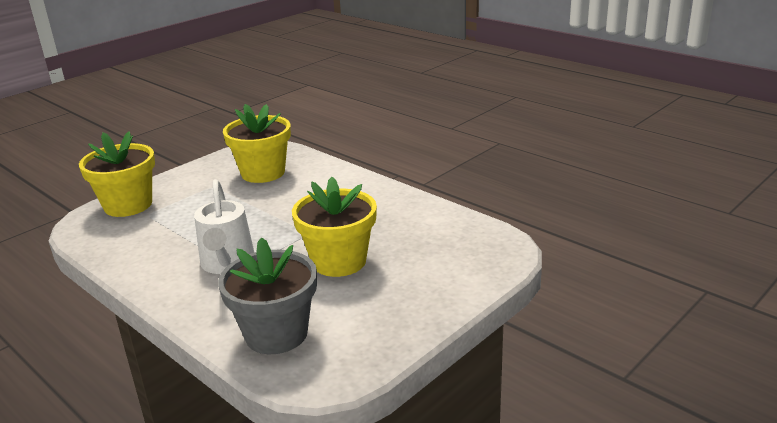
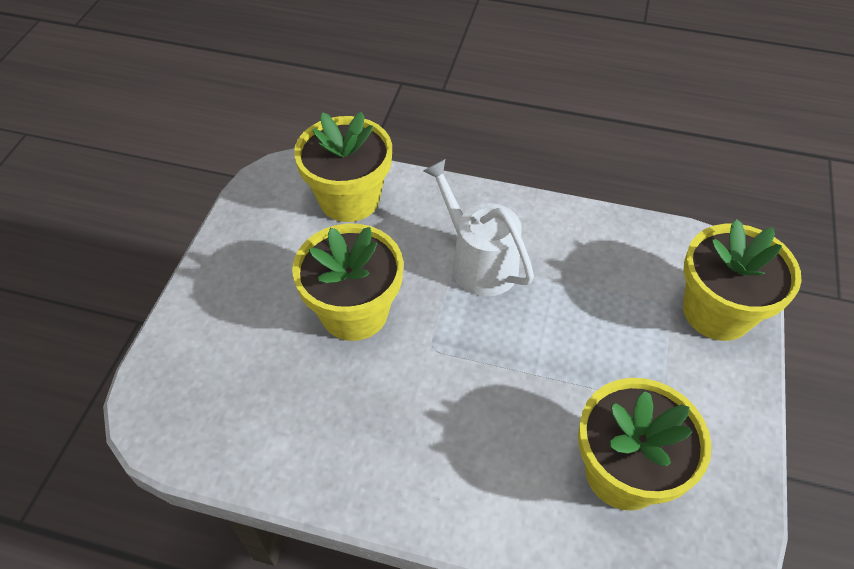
camera: 150 degrees right, 25 degrees up
grey flower pot [218,237,317,354] -> yellow flower pot [294,112,392,222]

